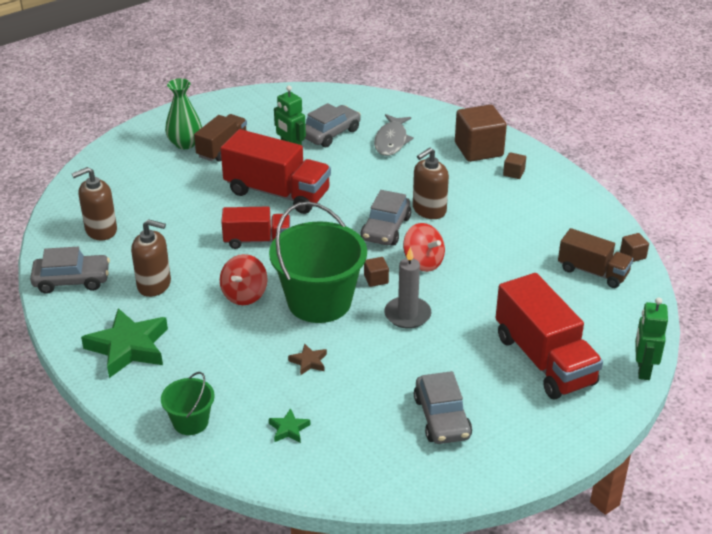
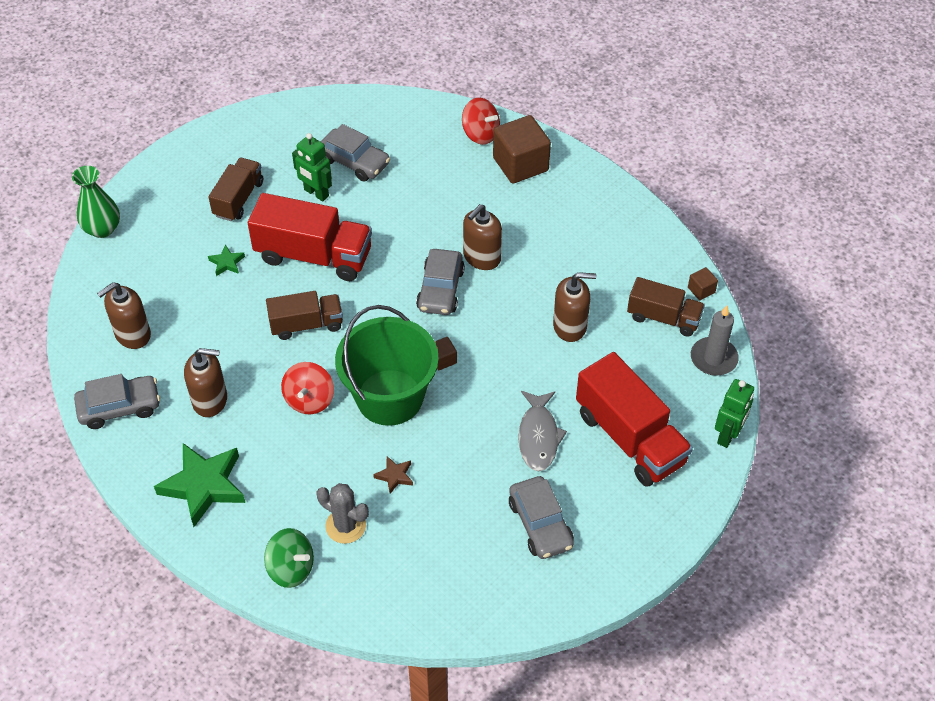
camera: 10 degrees left, 15 degrees up
green bucket [161,372,215,435] -> green spinning top [264,528,314,588]
green vase [165,78,202,149] -> green vase moved to [72,166,120,238]
red truck [221,207,290,249] -> brown truck [266,291,343,340]
green star [269,408,310,443] -> green star moved to [208,245,245,276]
grey car [304,103,361,147] -> grey car turned 90 degrees clockwise [320,124,390,182]
grey fish [374,114,414,156] -> grey fish moved to [518,391,567,471]
grey candle [384,247,431,329] -> grey candle moved to [691,305,739,376]
red spinning top [403,223,445,272] -> red spinning top moved to [462,98,500,145]
brown cube [503,152,526,179] -> none
green robot [635,297,668,380] -> green robot turned 150 degrees counterclockwise [715,379,754,448]
none -> grey cactus [317,483,369,544]
none -> brown soap dispenser [553,272,596,342]

